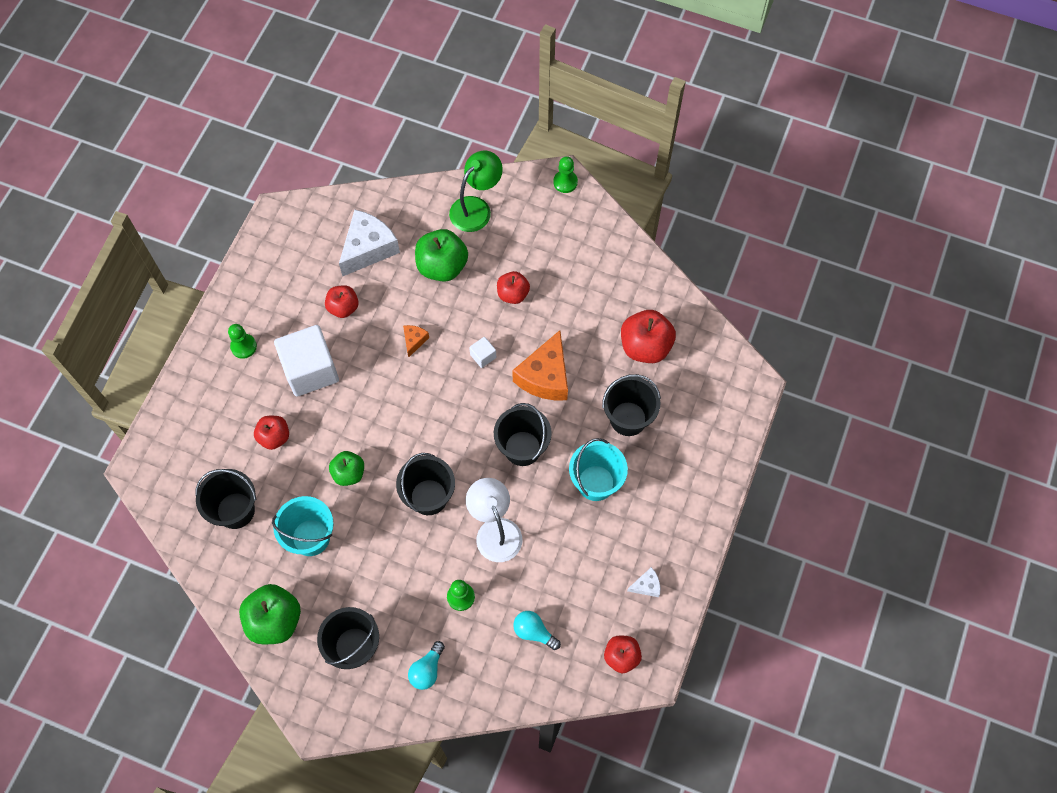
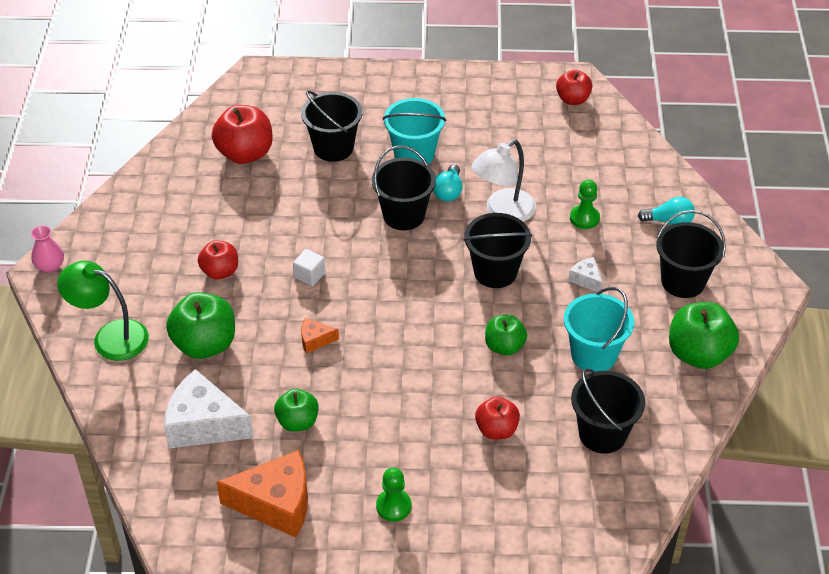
camera: 110 degrees left, 20 degrees down
white cube [274,325,339,397] -> none
red apple [325,285,359,318] -> green apple [274,389,319,432]
orange cheese [512,330,568,400] -> orange cheese moved to [217,450,308,538]
turquoise light bulb [513,611,561,650] -> turquoise light bulb moved to [433,164,463,202]
green pawn [553,156,578,193] -> pink vase [31,226,64,273]
white cheese [627,567,661,597] -> white cheese moved to [568,257,603,292]

